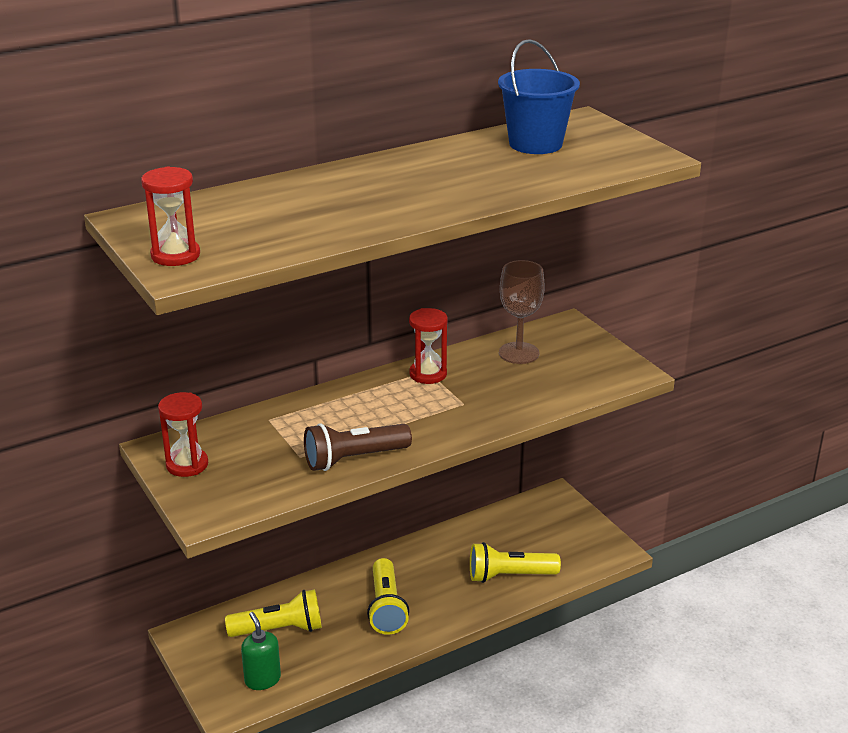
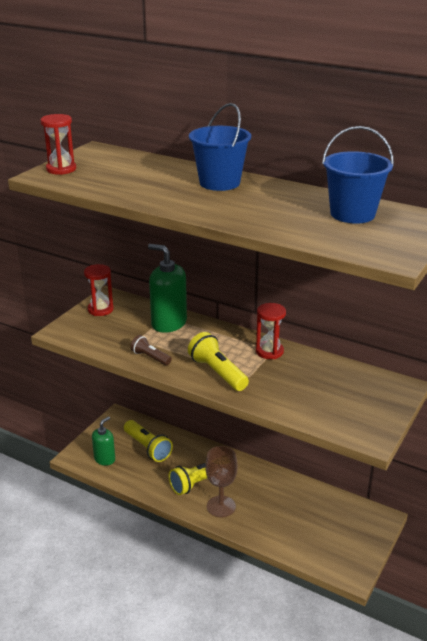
camera: 60 degrees right, 0 degrees up
brown flashlight [304,423,412,471] -> brown flashlight [130,335,172,366], size x0.61
yellow flashlight [470,542,561,583] -> yellow flashlight moved to [188,332,249,391]
brown goblet [499,260,545,364] -> brown goblet moved to [205,446,238,517]
none -> green soap dispenser [148,244,187,333]
none -> blue bucket [189,103,251,191]

